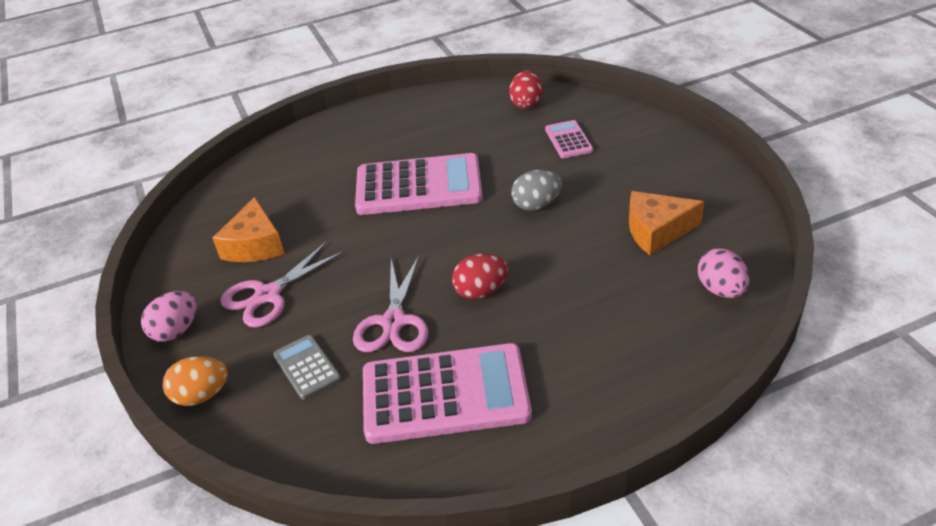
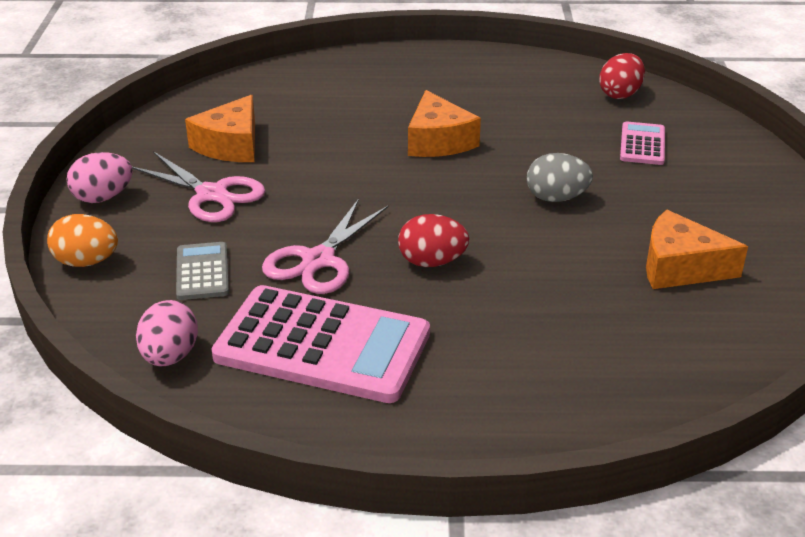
camera: 20 degrees right, 5 degrees down
pink scissors [220,241,345,328] -> pink scissors turned 120 degrees counterclockwise [132,151,265,222]
pink calculator [355,153,483,215] -> orange cheese [408,90,481,157]
pink egg [698,248,749,298] -> pink egg moved to [136,300,198,367]

